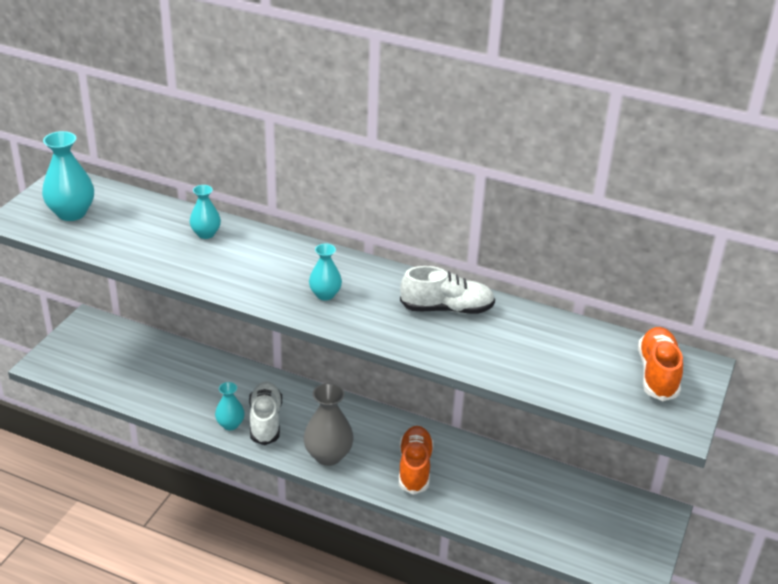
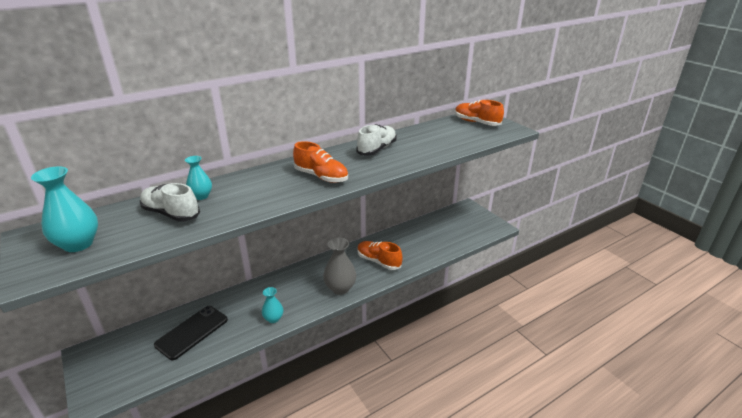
camera: 55 degrees left, 5 degrees down
white shoe [249,381,282,445] -> white shoe moved to [140,183,200,222]
turquoise vase [309,244,342,300] -> orange shoe [293,141,348,183]
none -> black phone [154,306,228,360]

